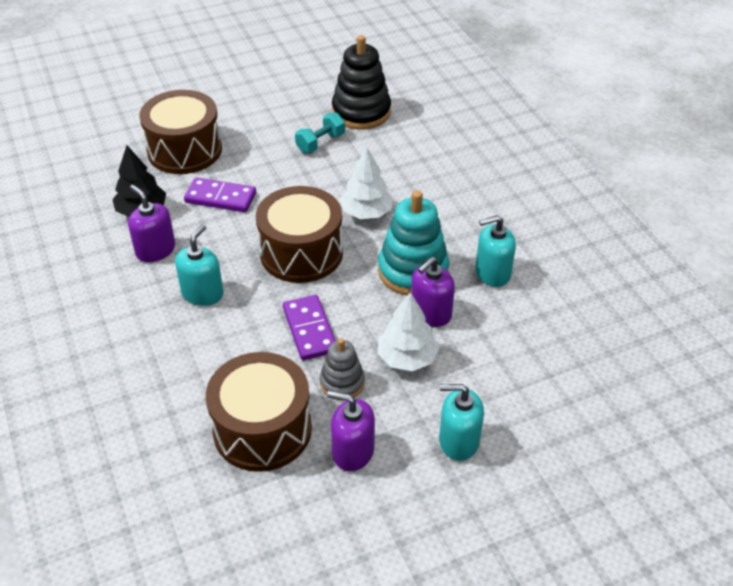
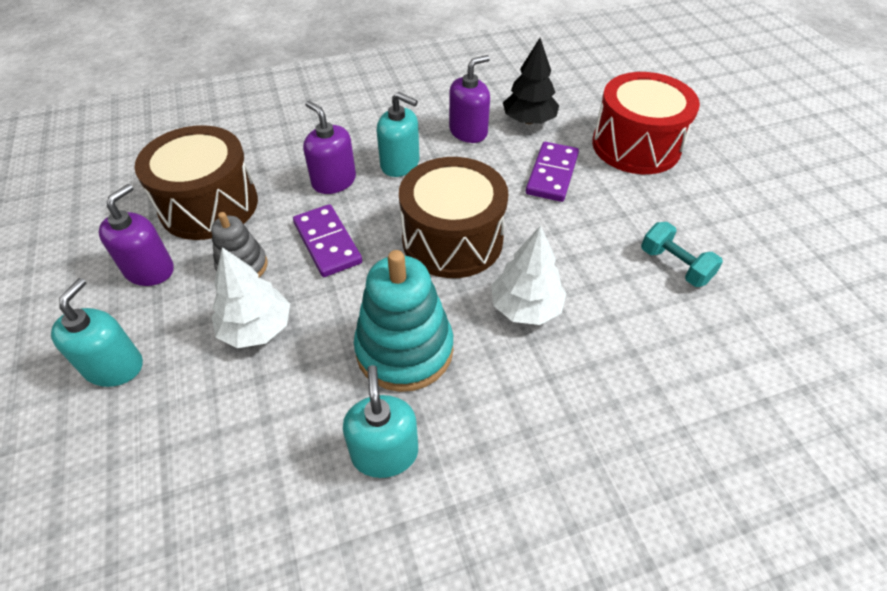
camera: 95 degrees right, 5 degrees up
brown drum [139,90,222,174] -> red drum [592,72,700,174]
purple domino [283,295,335,360] -> purple domino turned 75 degrees clockwise [293,204,362,277]
black stacking toy [332,35,391,130] -> none
purple soap dispenser [411,257,455,327] -> purple soap dispenser moved to [303,101,356,194]

